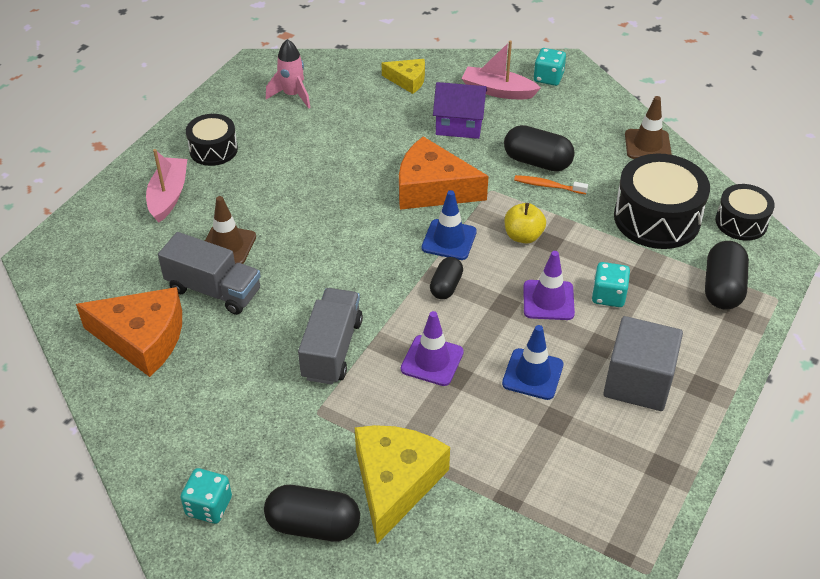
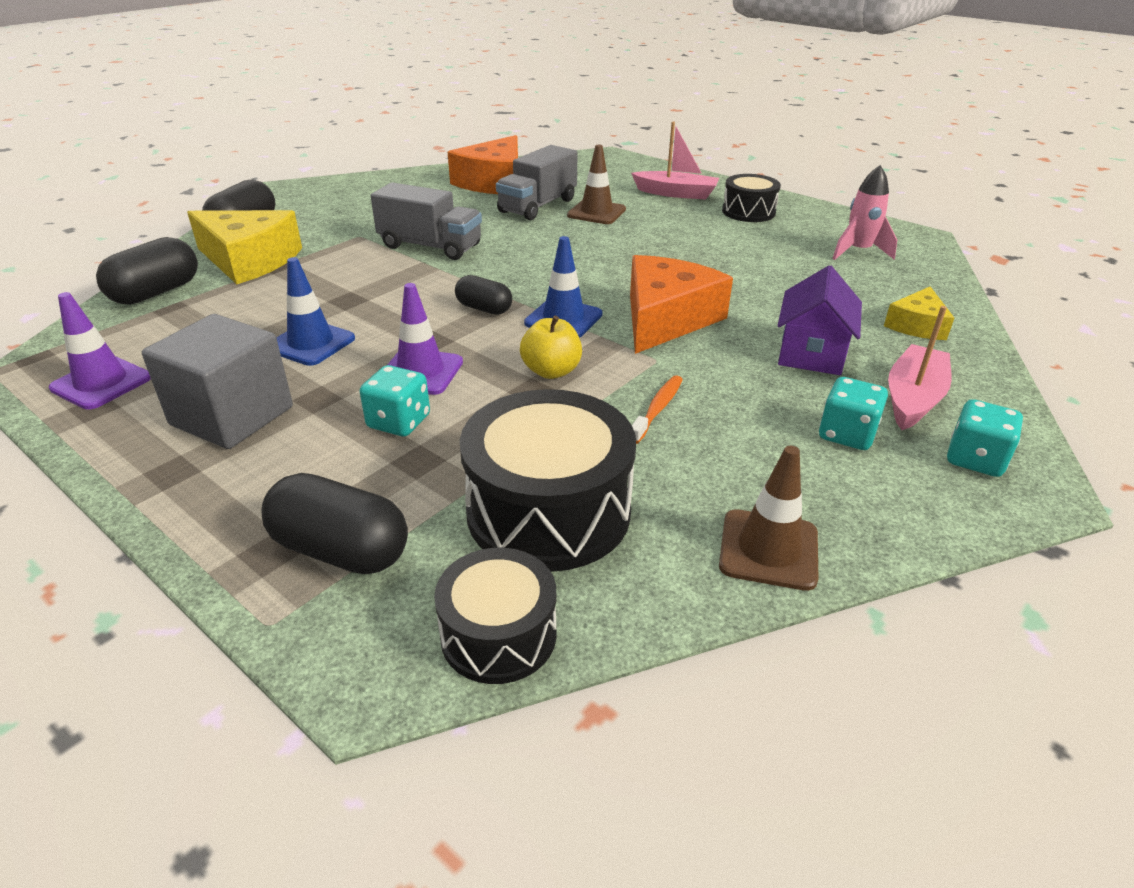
camera: 100 degrees right, 10 degrees down
turquoise dice [180,468,232,524] -> turquoise dice moved to [819,377,888,450]
purple traffic cone [401,311,464,386] -> purple traffic cone moved to [49,292,151,409]
black capsule [504,125,575,171] -> black capsule moved to [96,237,198,305]

